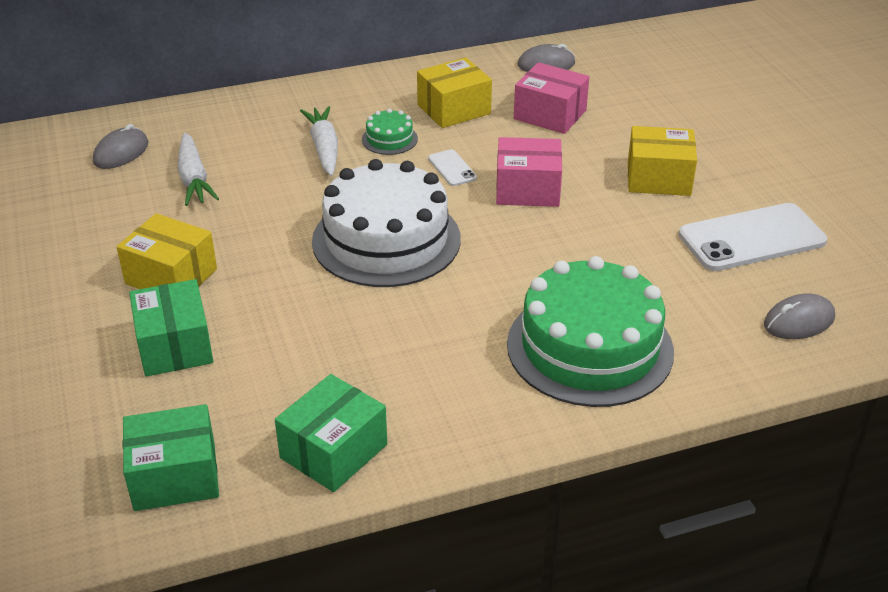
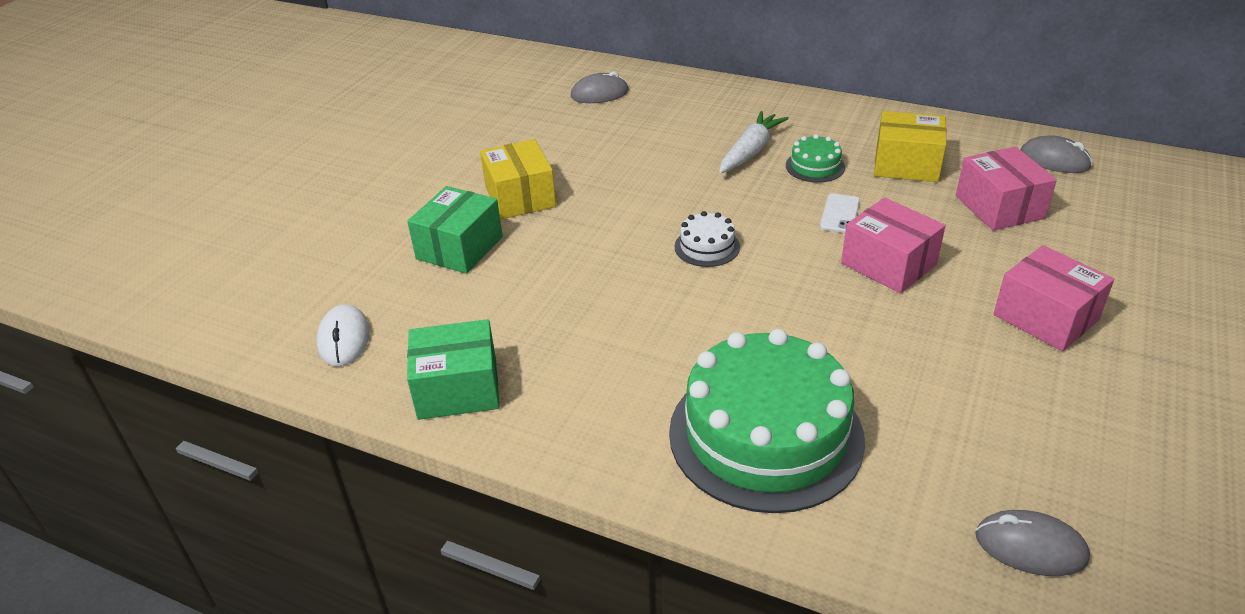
camera: 45 degrees right, 0 degrees up
green box [123,404,219,511] -> white mouse [317,305,370,366]
white carrot [177,132,219,206] -> none
white cake [312,159,461,287] -> white cake [675,211,740,267], size x0.42
yellow box [628,126,697,196] -> pink box [994,245,1114,351]
white phone [679,203,827,271] -> none

